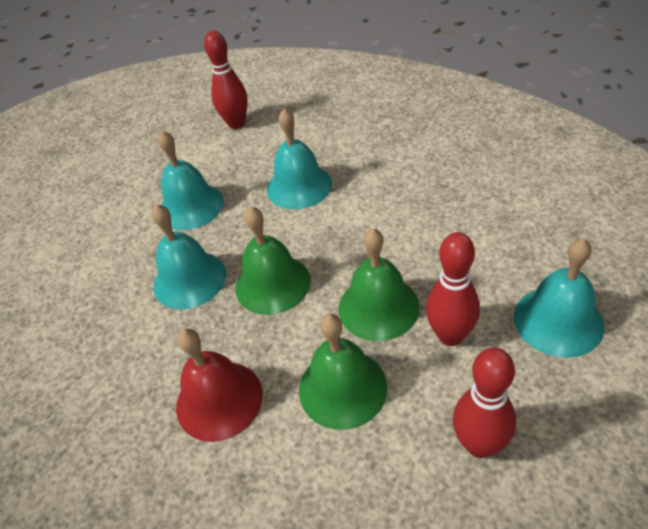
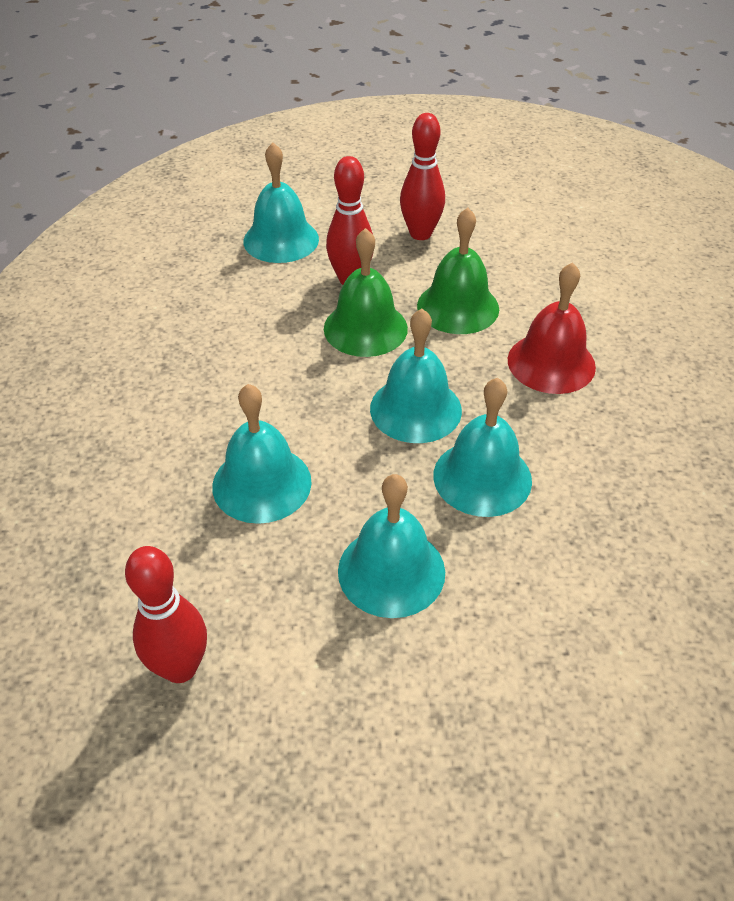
camera: 140 degrees left, 0 degrees up
green bell [235,207,311,315] -> turquoise bell [370,309,462,443]

